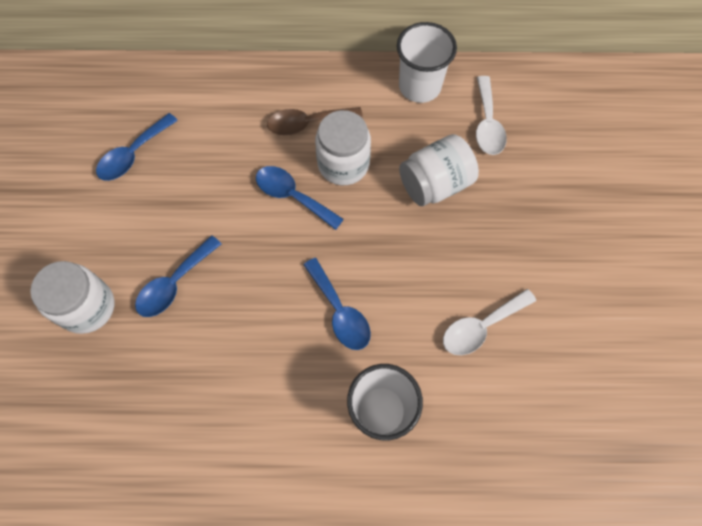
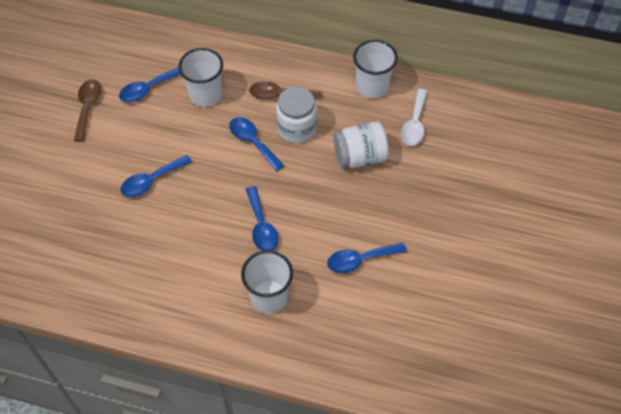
camera: 15 degrees right, 10 degrees down
white jar [30,261,114,334] -> none
white spoon [443,289,536,355] -> blue spoon [327,242,407,273]
none -> brown spoon [74,79,102,142]
none -> white cup [178,48,223,107]

